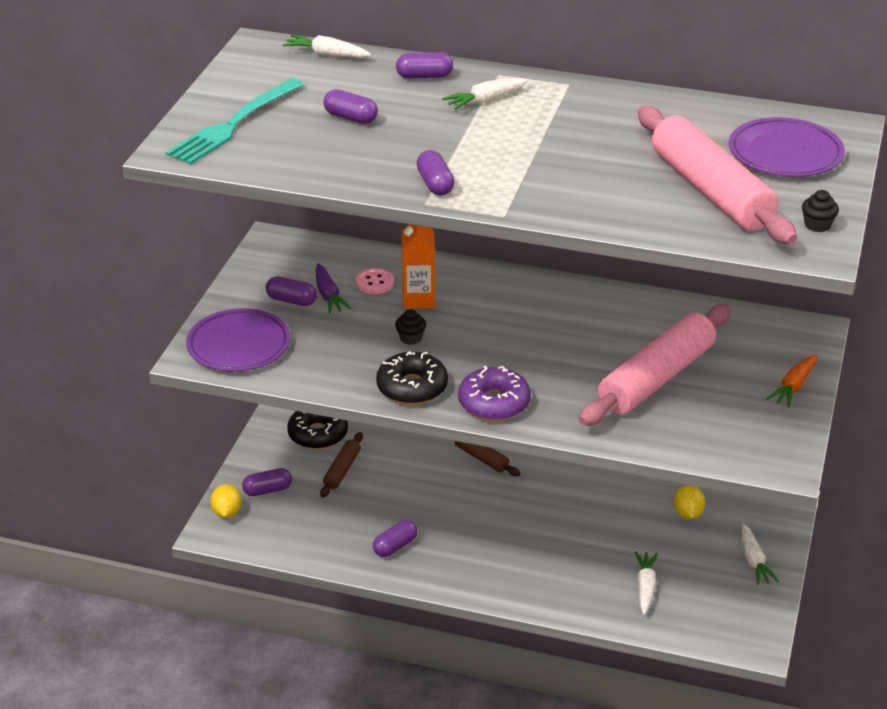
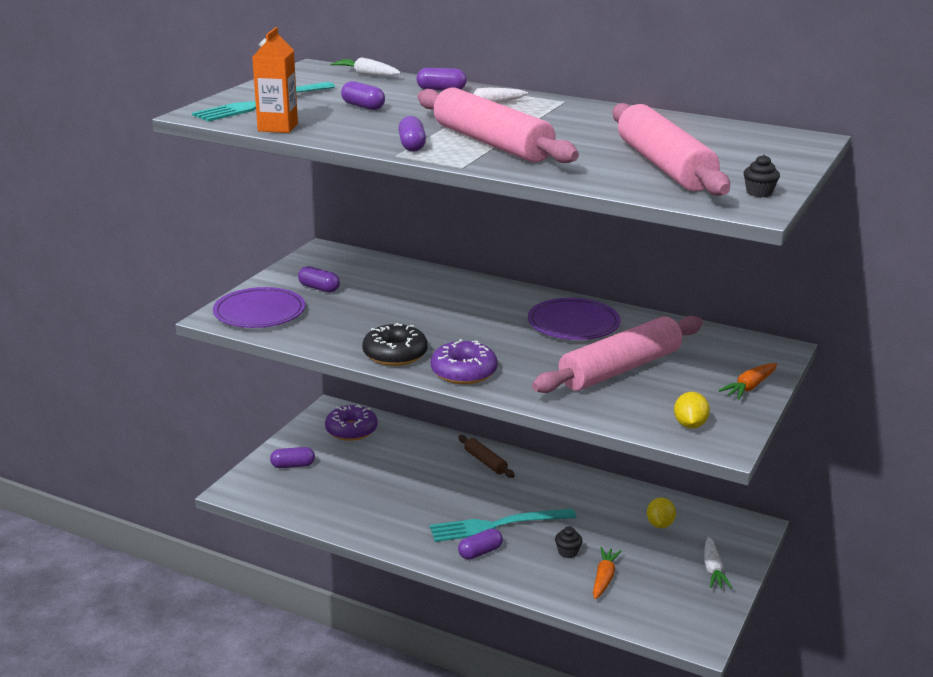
camera: 10 degrees right, 10 degrees down
yellow lemon [210,484,242,518] -> yellow lemon moved to [674,392,710,428]
black donut [287,411,348,449] -> purple donut [325,405,378,441]
purple carrot [316,263,352,314] -> none
brown rolling pin [320,432,363,498] -> none
pink button [356,268,394,294] -> none
purple capsule [373,520,417,557] -> purple capsule moved to [458,528,503,560]
black cupcake [395,309,426,345] -> black cupcake moved to [555,526,583,558]
orange carton [402,224,435,309] -> orange carton moved to [252,27,298,133]
white carrot [635,551,658,615] -> orange carrot [593,547,622,599]
purple plate [729,117,845,177] -> purple plate moved to [528,298,621,340]
none -> pink rolling pin [418,87,579,163]
none -> turquoise fork [430,508,576,542]

